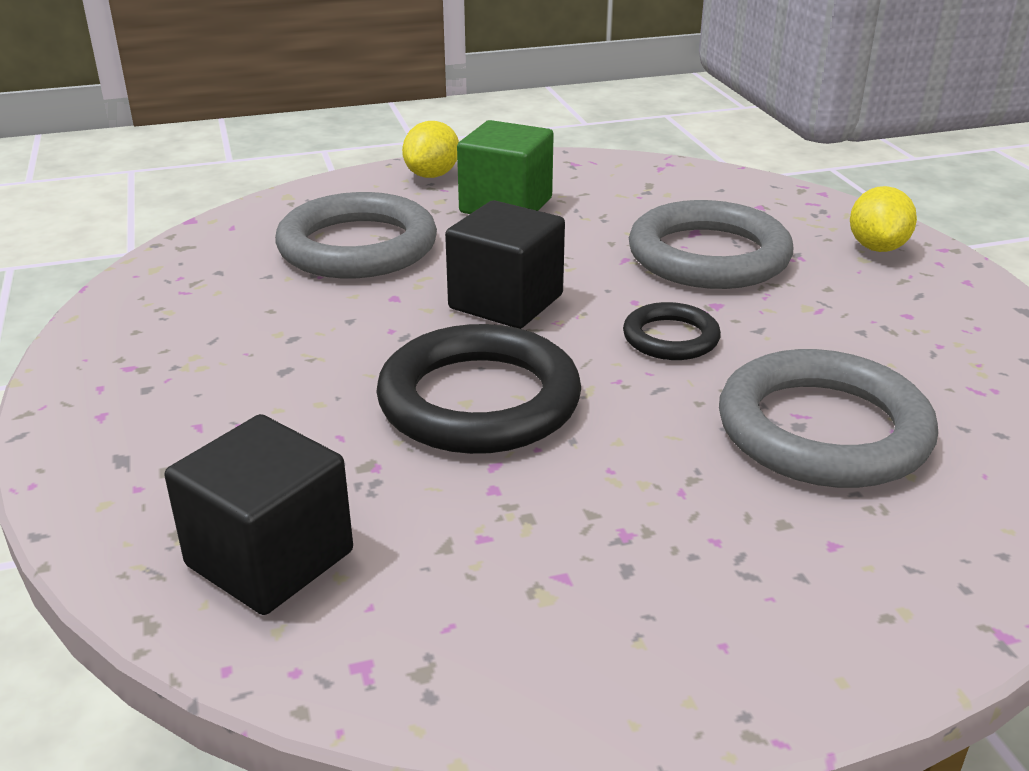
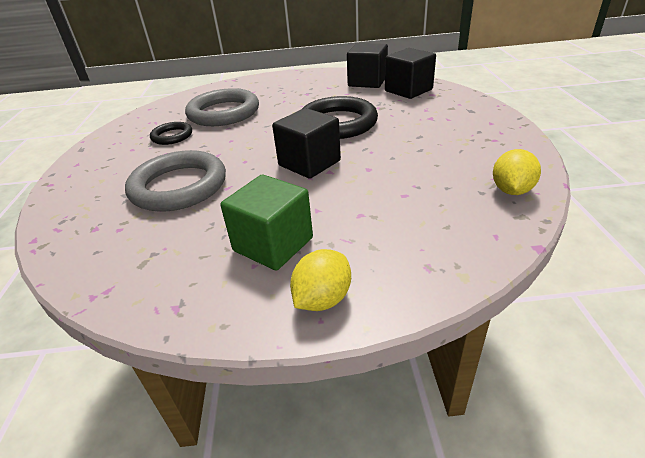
camera: 165 degrees left, 5 degrees up
grey ring [275,192,437,278] -> none
black ring [623,302,721,360] -> black ring moved to [150,122,192,145]
yellow lemon [850,186,917,252] -> yellow lemon moved to [493,149,541,195]
none -> black cube [347,43,388,88]

